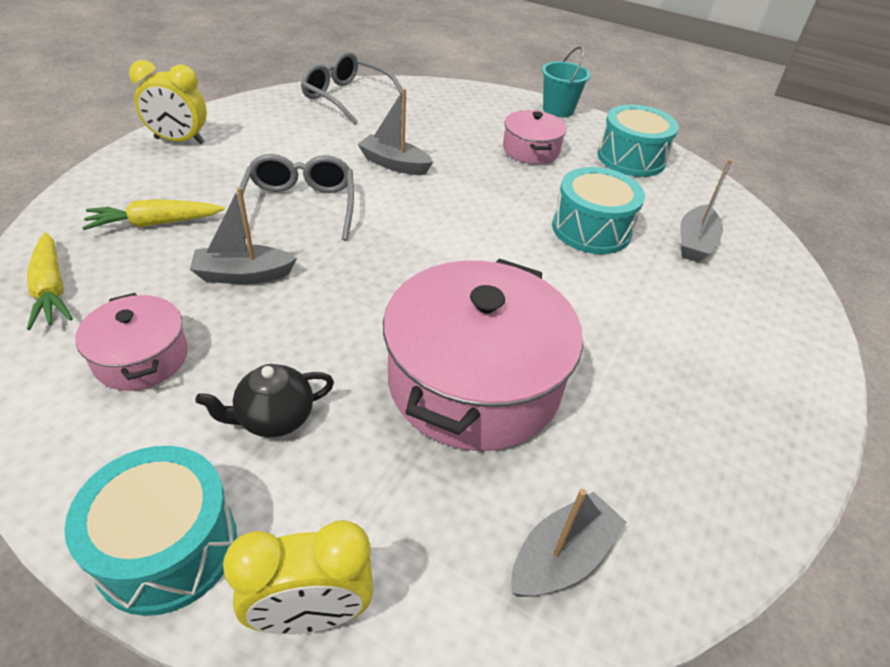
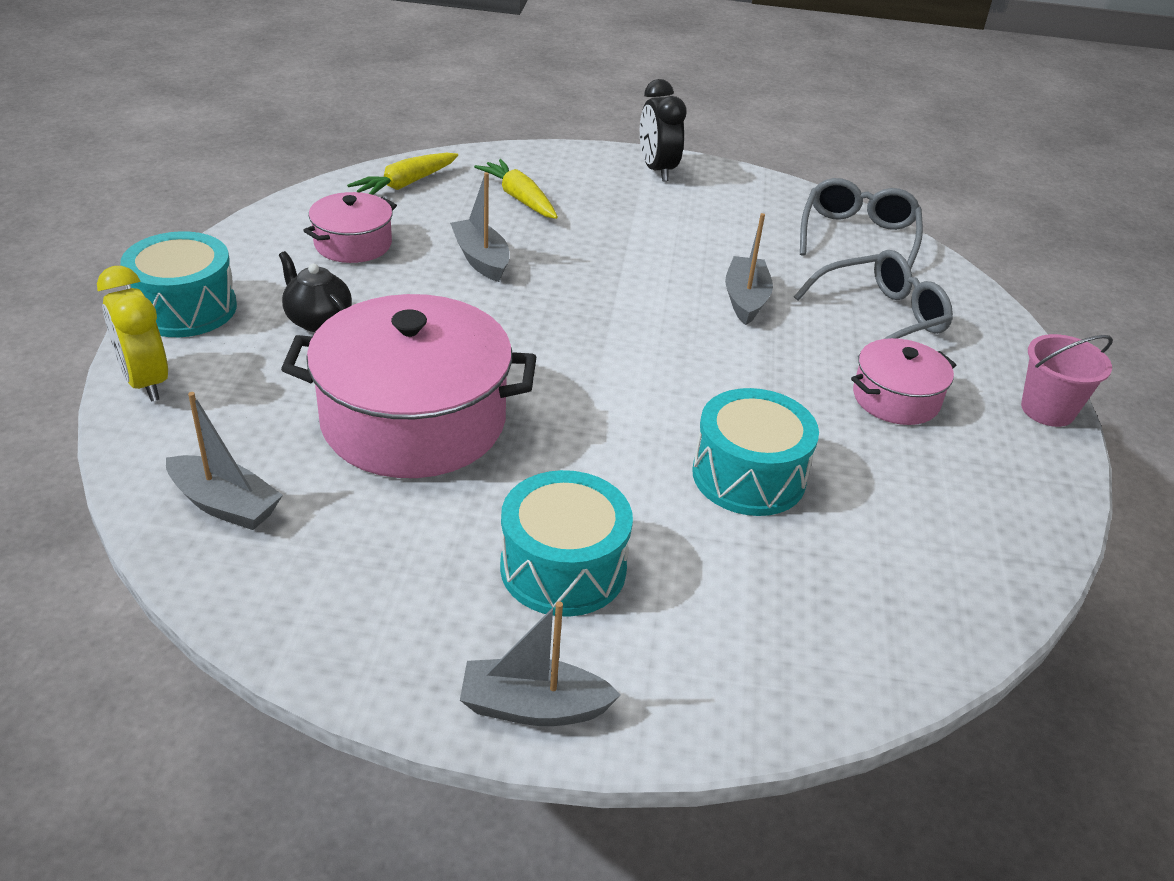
camera: 70 degrees right, 5 degrees down
yellow clock [129,60,207,144] -> black clock [640,79,686,181]
grey glasses [237,154,354,241] -> grey glasses moved to [794,250,953,358]
turquoise bucket [542,47,591,117] -> pink bucket [1021,334,1113,427]
turquoise drum [598,104,679,177] -> turquoise drum moved to [500,470,633,617]
grey boat [680,159,732,263] -> grey boat moved to [460,601,621,726]

